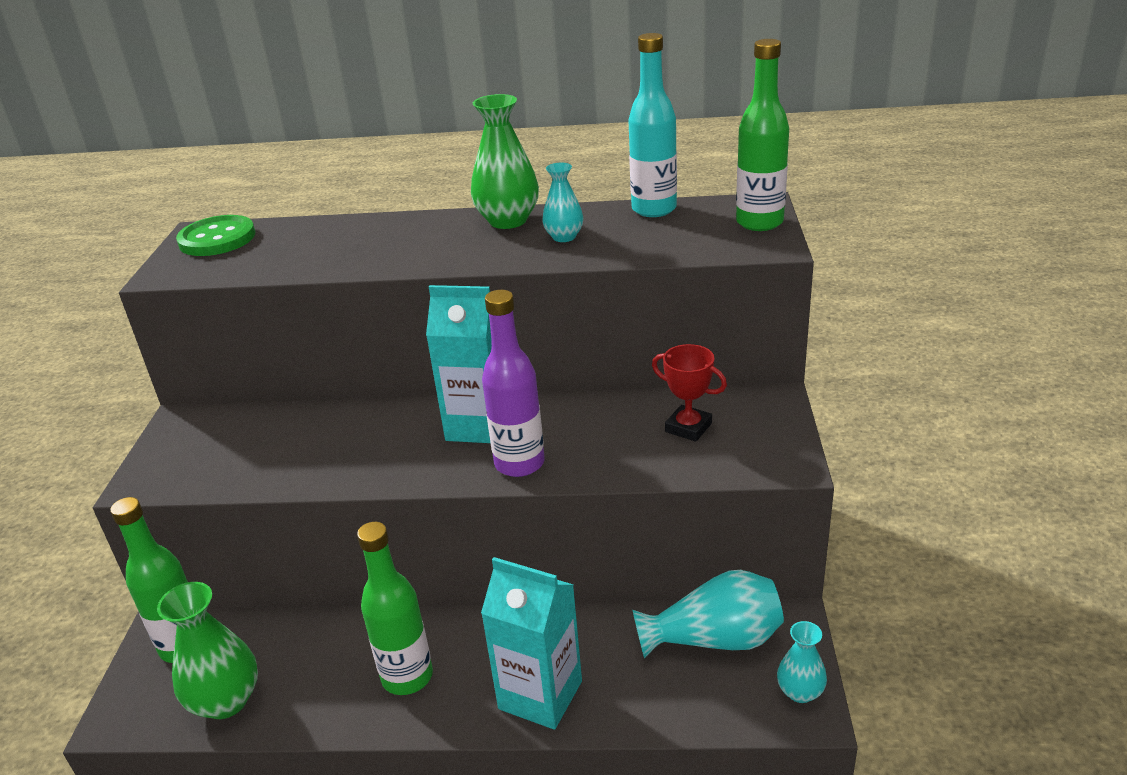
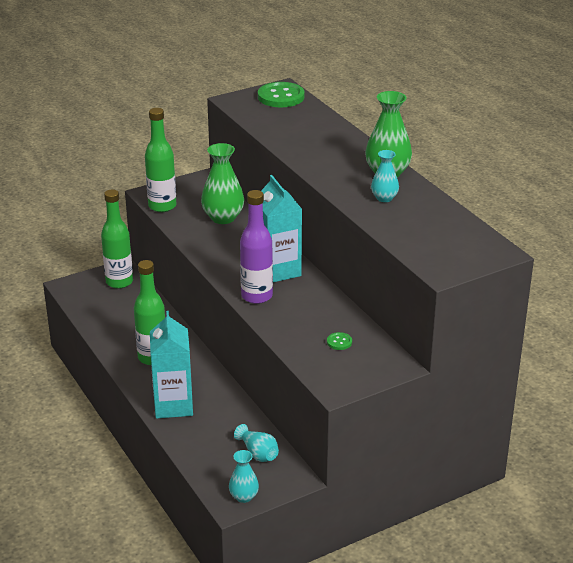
camera: 55 degrees right, 0 degrees up
green vase [157,582,258,719] -> green vase moved to [201,143,244,224]
turquoise bottle [628,33,677,217] -> none
turquoise vase [633,570,784,658] -> turquoise vase [234,424,279,462], size x0.58
red trophy [652,344,727,442] -> green button [327,332,352,350]
green bottle [736,39,789,231] -> green bottle moved to [145,108,176,212]

